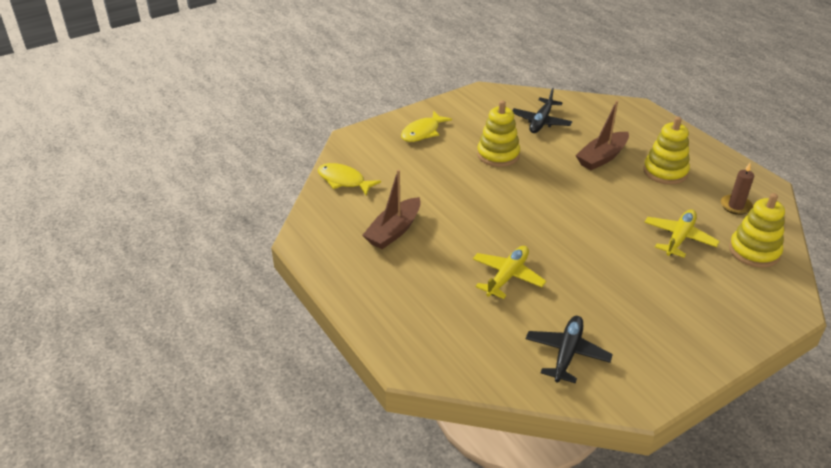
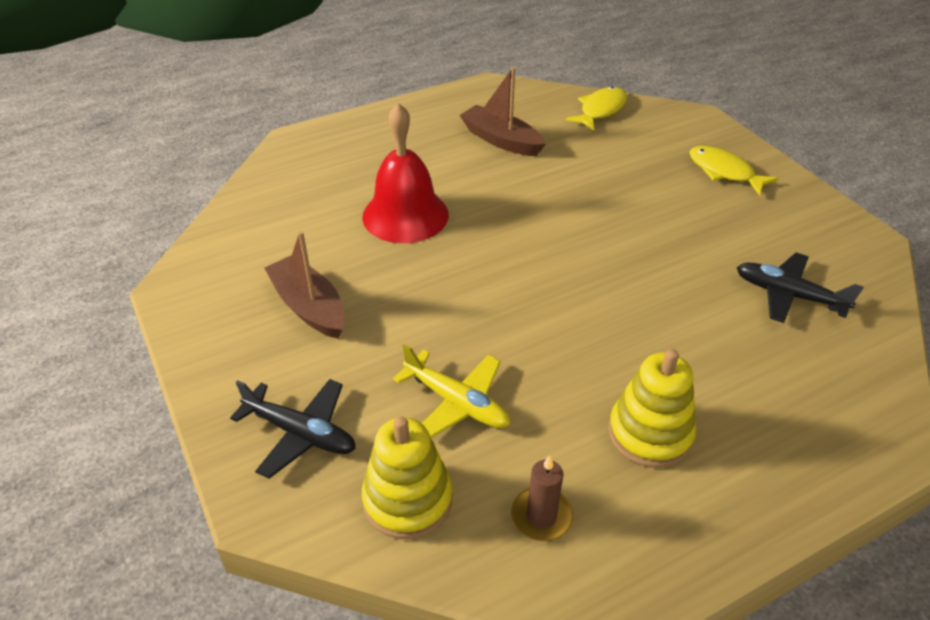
camera: 95 degrees right, 5 degrees up
yellow plane [473,246,546,299] -> red bell [362,103,449,243]
yellow stacking toy [477,100,520,167] -> none
black plane [526,316,613,383] -> black plane moved to [230,379,356,479]
brown boat [575,100,629,170] -> brown boat moved to [264,231,345,339]

